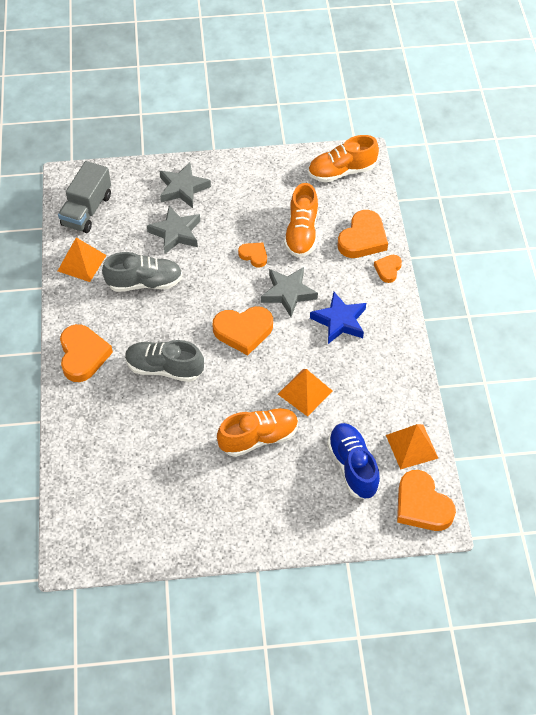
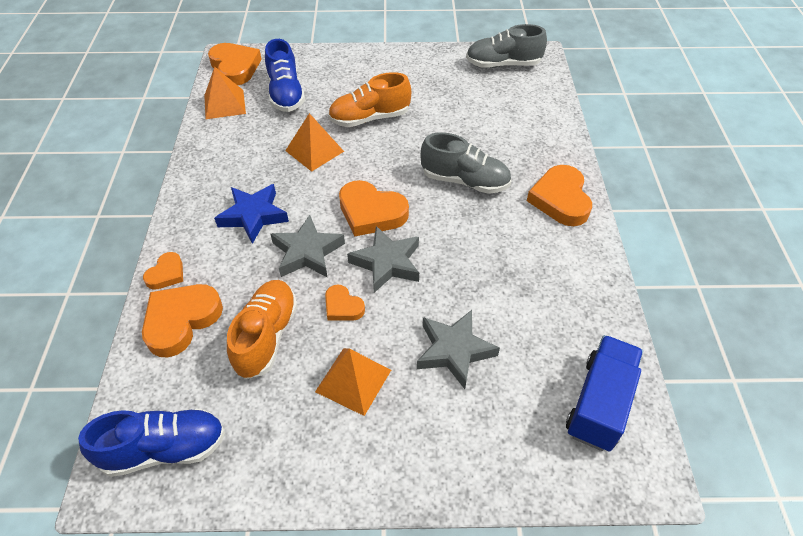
camera: 175 degrees left, 5 degrees down
grey truck [58,161,111,233] -> blue truck [566,335,643,452]
orange pyramid [58,237,106,282] -> orange pyramid moved to [315,348,391,416]
grey shoe [102,252,183,292] -> grey shoe moved to [466,24,547,68]
grey star [159,162,211,208] -> grey star moved to [347,226,419,293]
orange heart [213,306,273,355] -> orange heart turned 150 degrees counterclockwise [339,180,409,236]
orange shoe [308,135,379,183] -> blue shoe [78,408,225,477]

